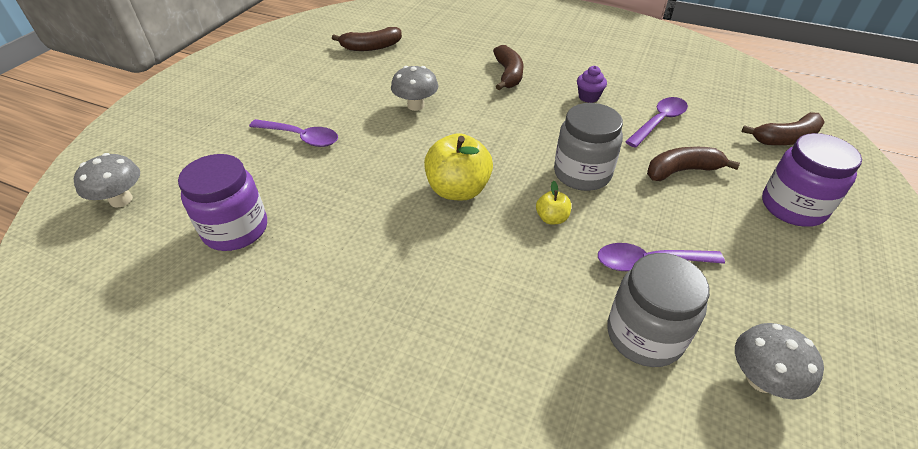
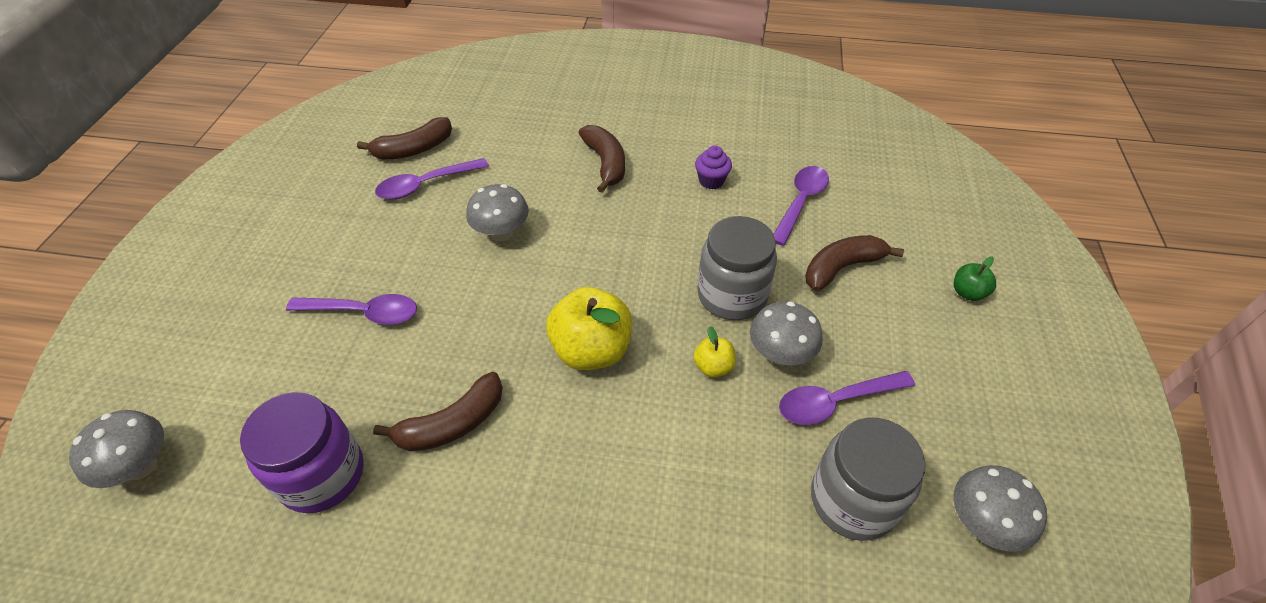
camera: 15 degrees left, 5 degrees up
brown banana [742,112,825,145] -> brown banana moved to [373,372,503,452]
purple jar [762,133,862,227] -> green apple [954,256,996,301]
none -> purple spoon [375,158,489,200]
none -> grey mushroom [750,301,822,365]

